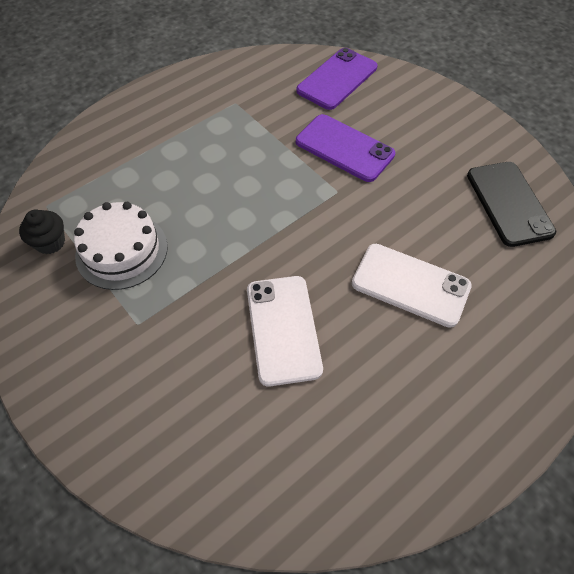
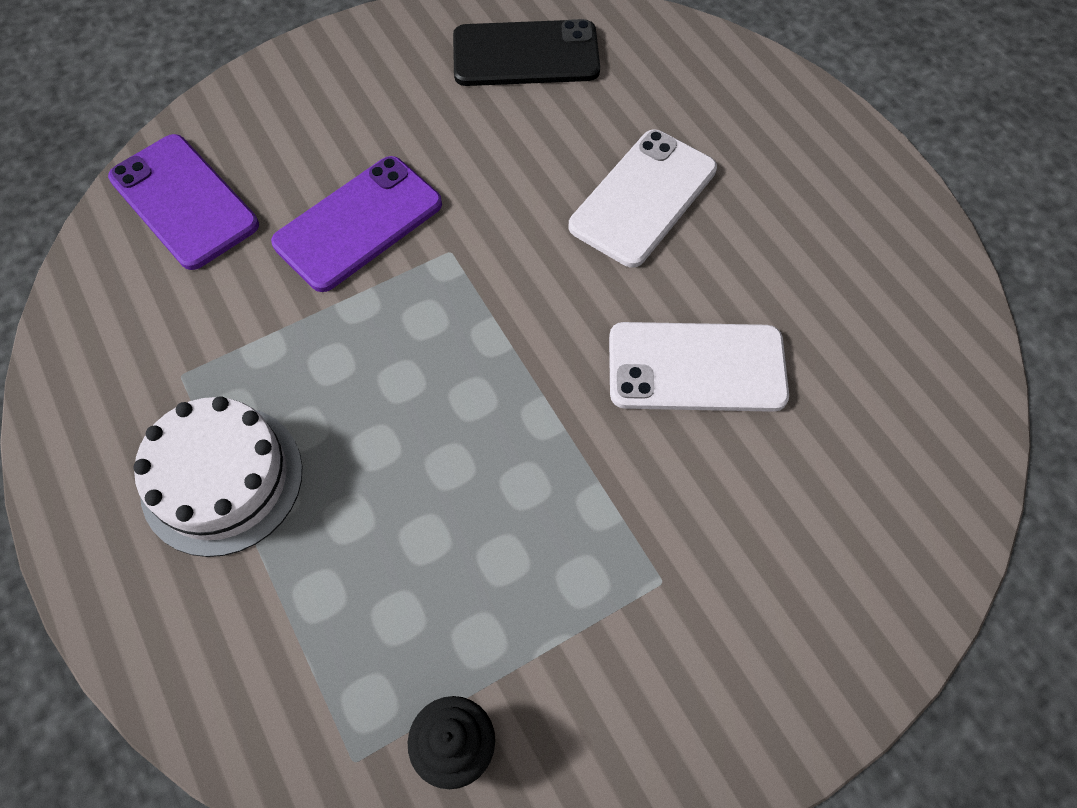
camera: 80 degrees left, 5 degrees up
white cake [74,202,168,290] -> white cake moved to [133,396,302,557]

